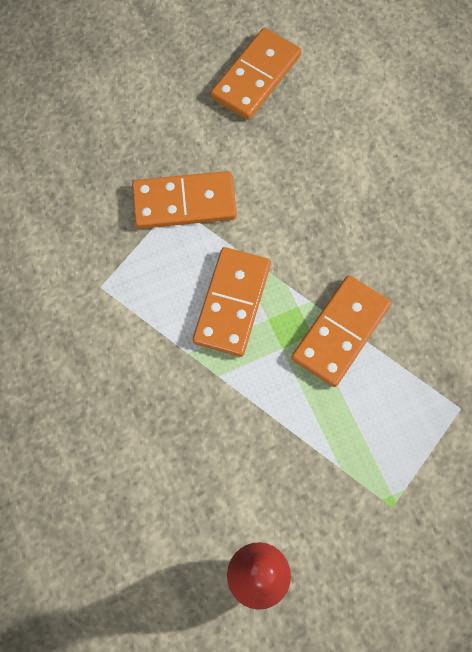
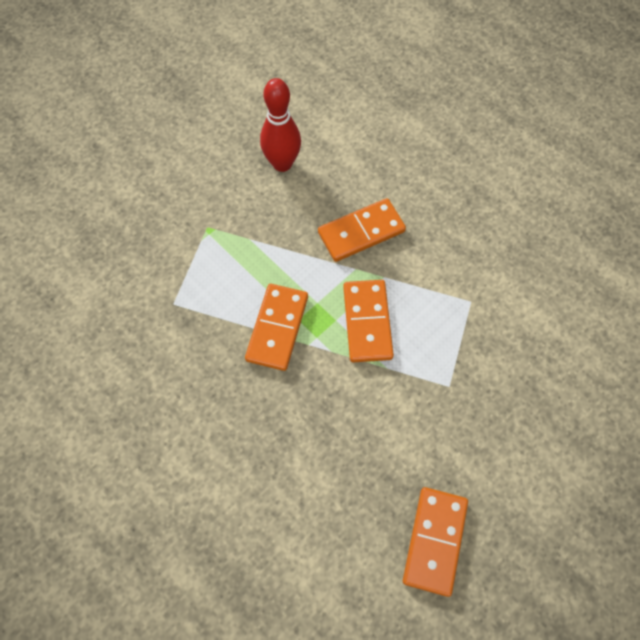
camera: 160 degrees right, 5 degrees down
orange domino [132,171,237,229] -> orange domino moved to [318,198,406,262]

